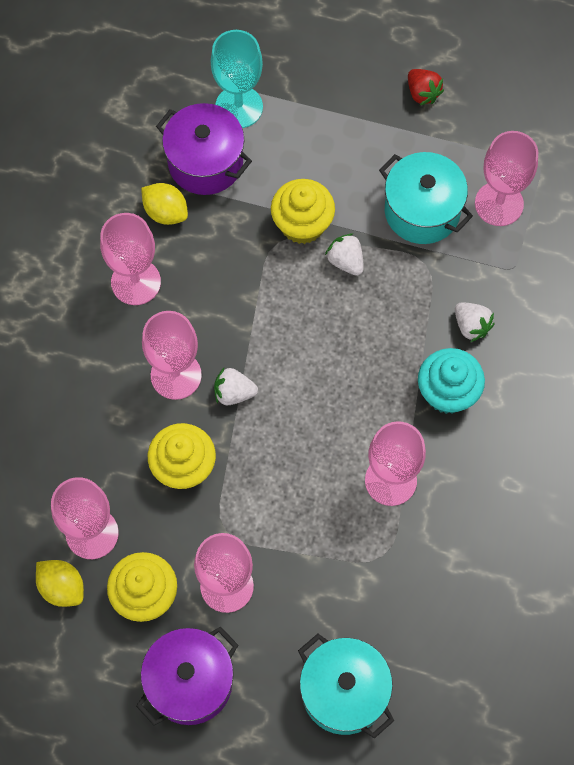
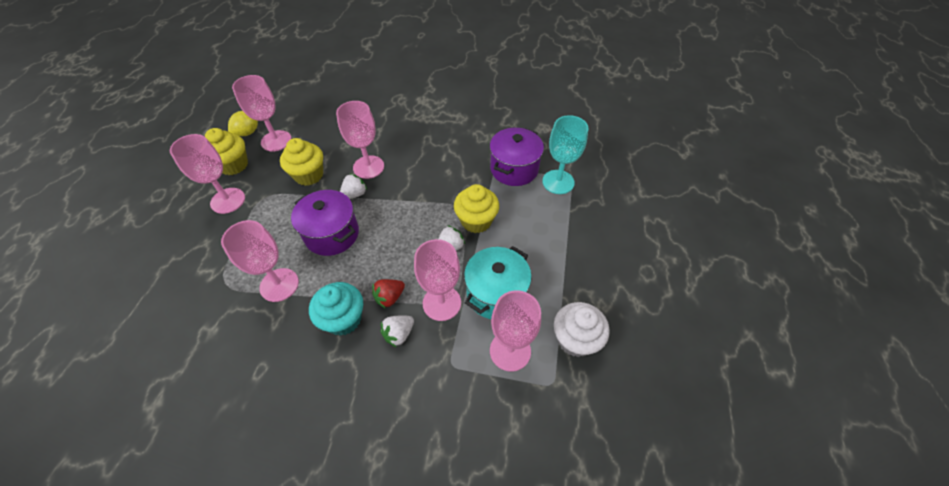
camera: 85 degrees right, 15 degrees down
pink goblet [100,213,161,305] -> pink goblet moved to [414,239,461,321]
purple pot [136,626,238,725] -> purple pot moved to [291,190,359,256]
yellow lemon [141,183,188,225] -> none
white strawberry [214,368,258,405] -> white strawberry turned 45 degrees clockwise [340,173,367,199]
turquoise pot [298,634,394,739] -> none
red strawberry [408,69,444,106] -> red strawberry moved to [372,279,405,309]
none -> white cupcake [554,302,609,357]

